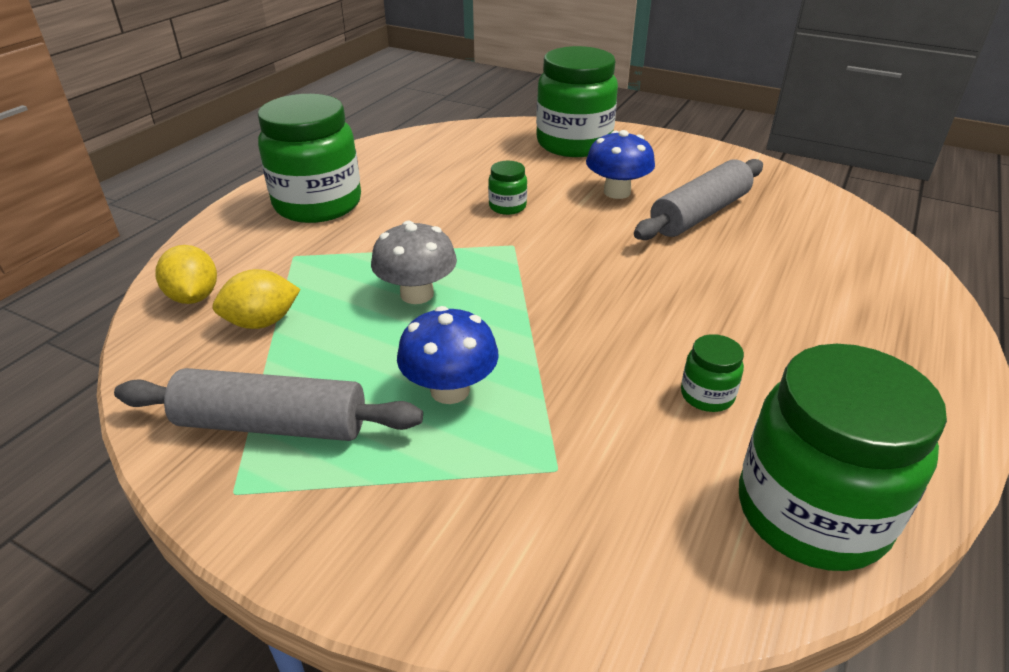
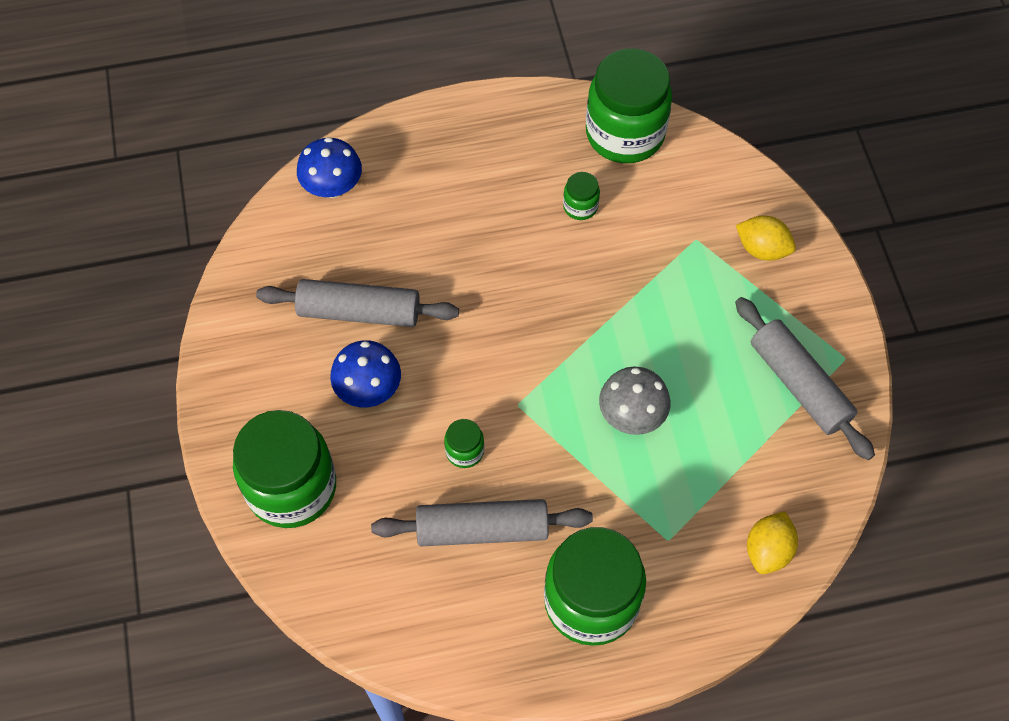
camera: 130 degrees left, 25 degrees up
yellow lemon [212,269,301,329] -> yellow lemon moved to [736,215,796,261]
blue mushroom [397,306,499,404] -> blue mushroom moved to [297,137,362,198]
none -> grey rolling pin [371,499,593,546]

